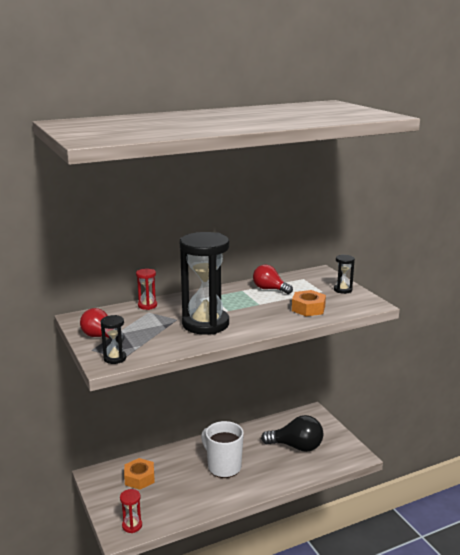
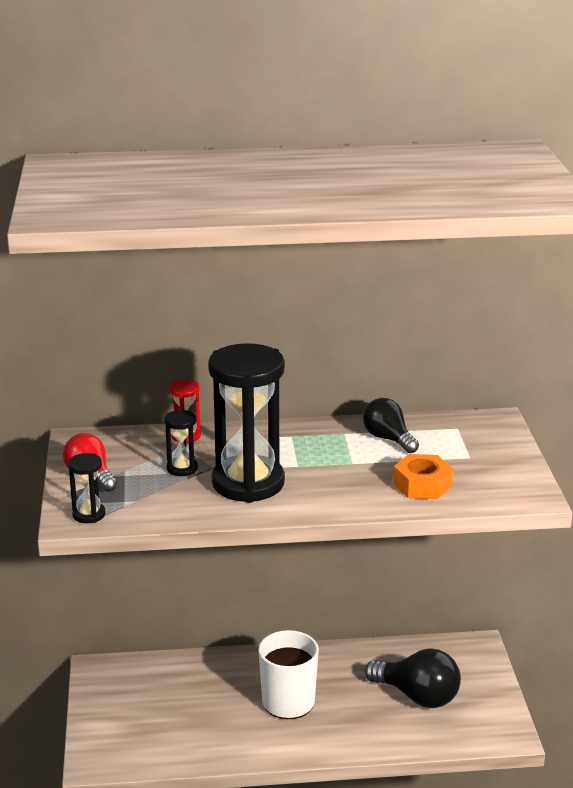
camera: 20 degrees right, 5 degrees up
red hourglass [120,489,142,533] -> none
orange nut [124,458,155,490] -> none
red light bulb [253,265,293,294] -> black light bulb [363,398,419,453]
black hourglass [334,254,355,294] -> black hourglass moved to [164,410,198,476]

